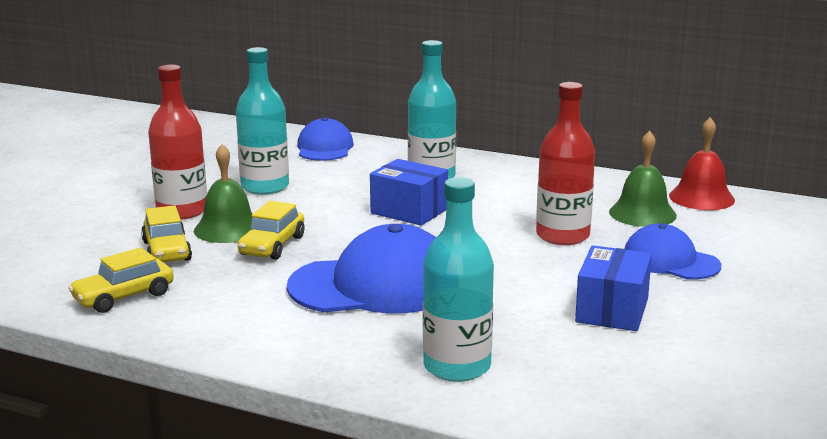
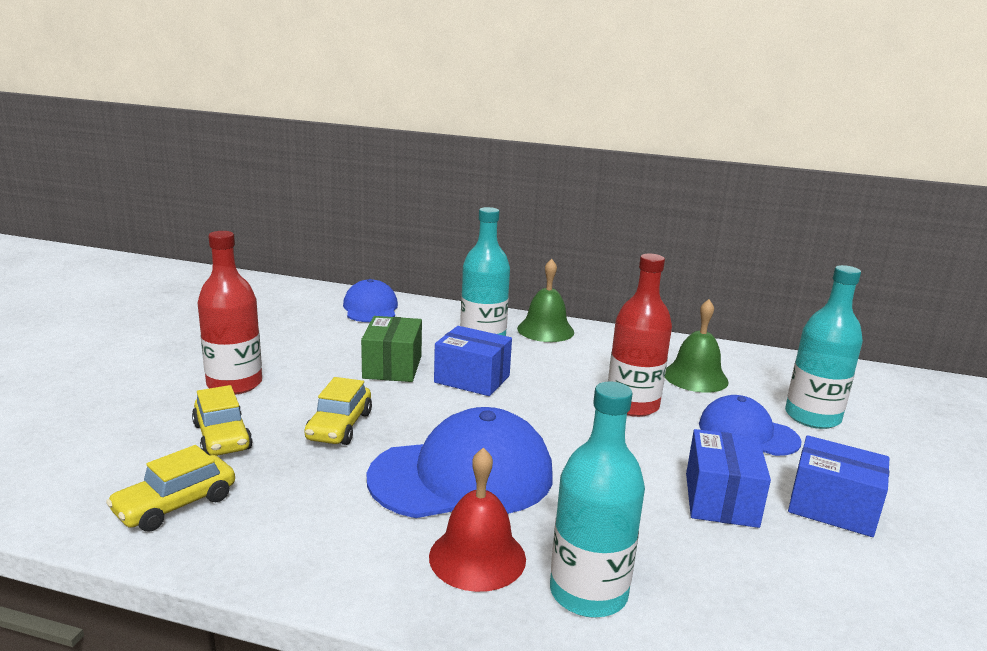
camera: 10 degrees left, 0 degrees up
green bell [194,144,252,243] -> green bell moved to [517,259,574,342]
turquoise bottle [236,47,289,195] -> turquoise bottle moved to [785,265,863,429]
red bell [669,117,735,210] -> red bell moved to [429,448,526,592]
none -> green box [361,316,422,382]
none -> blue box [788,435,889,537]

